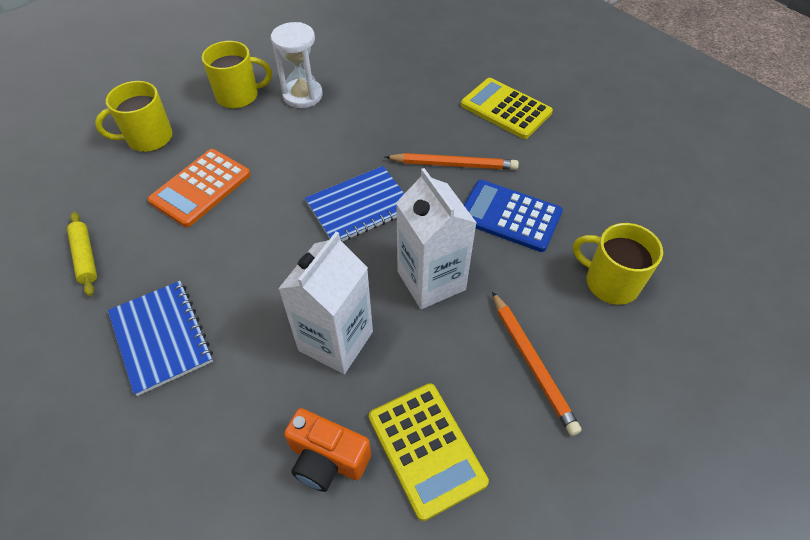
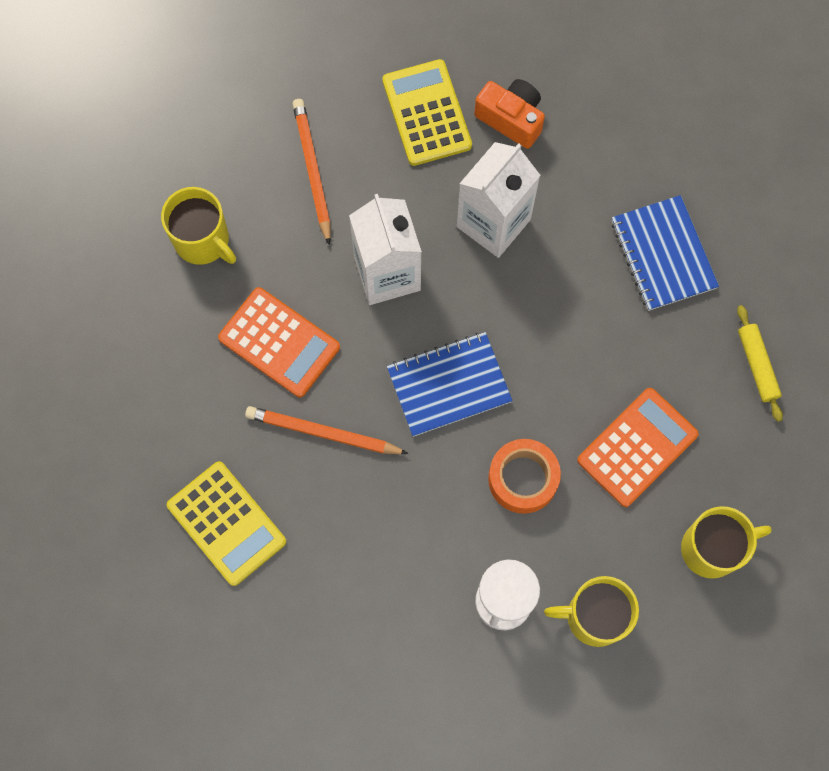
camera: 170 degrees left, 20 degrees up
blue calculator [464,180,563,252] -> orange calculator [218,287,340,397]
none -> orange tape [488,439,561,514]

